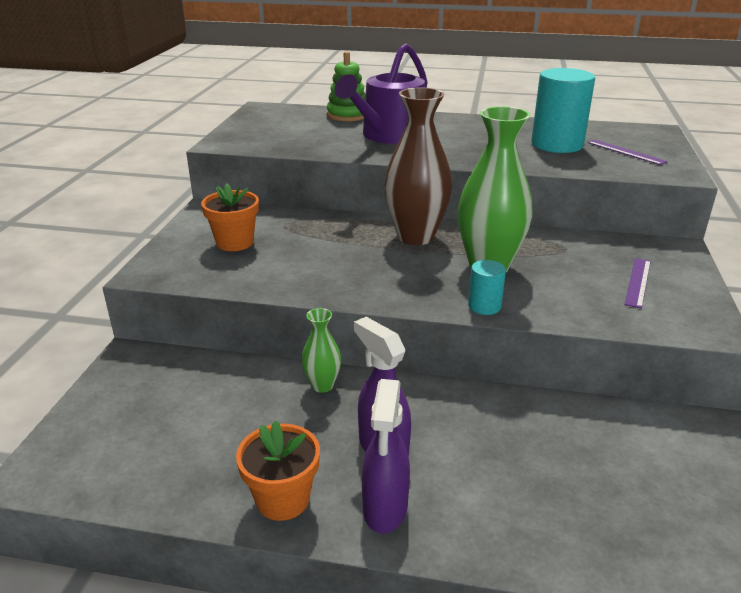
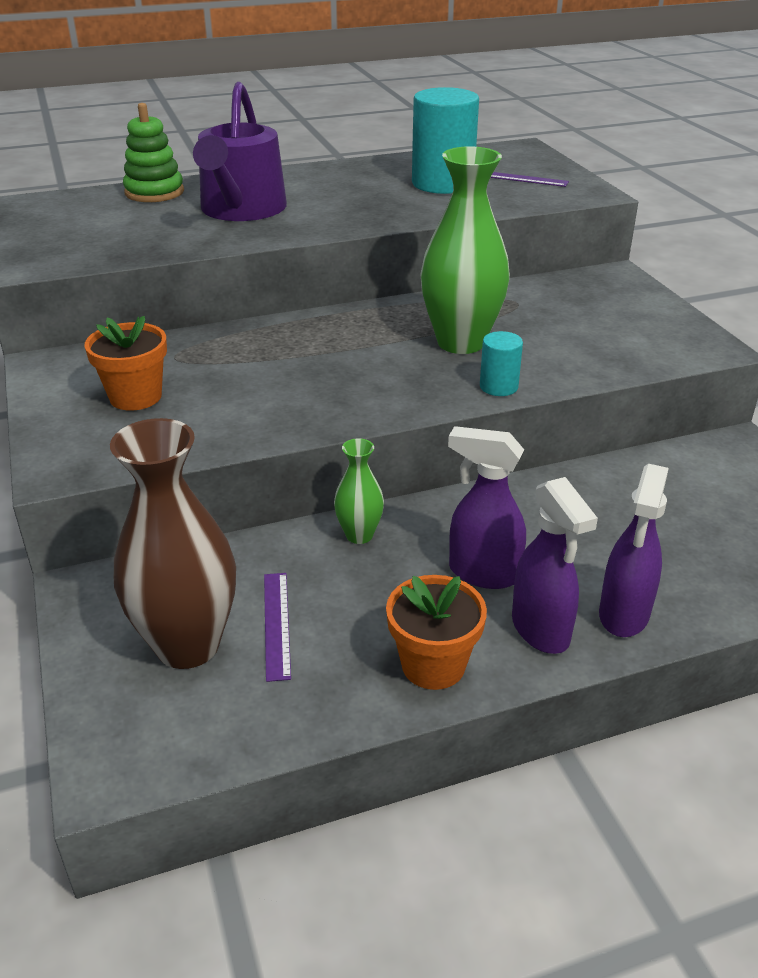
camera: 30 degrees left, 5 degrees up
brown vase [384,87,452,245] -> brown vase moved to [110,418,236,669]
purple ruler [624,258,651,309] -> purple ruler moved to [264,573,291,682]
none -> purple spray bottle [599,464,668,637]

